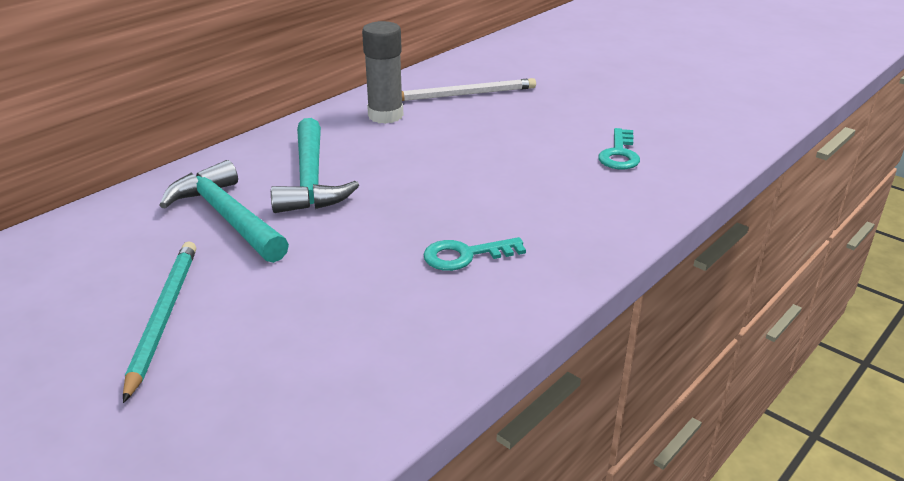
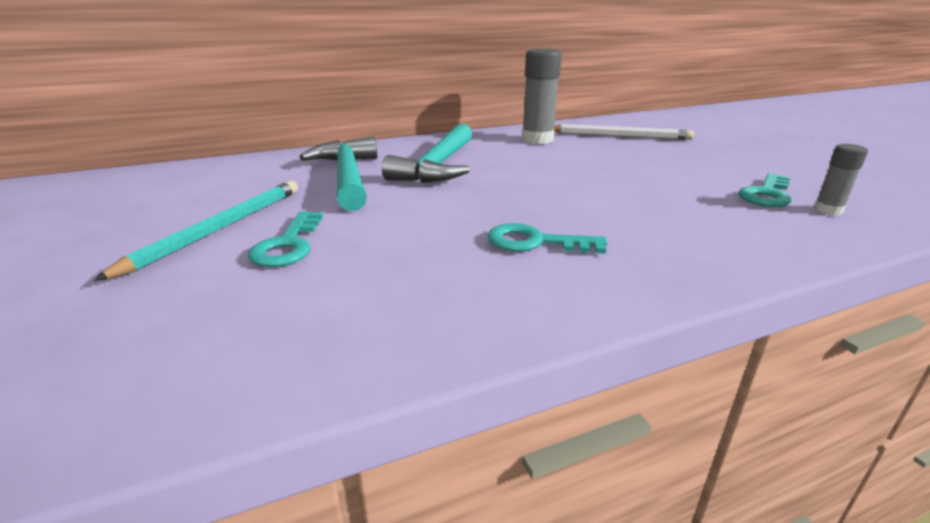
camera: 25 degrees right, 5 degrees down
none -> turquoise key [248,211,323,267]
none -> grey glue stick [814,144,868,215]

